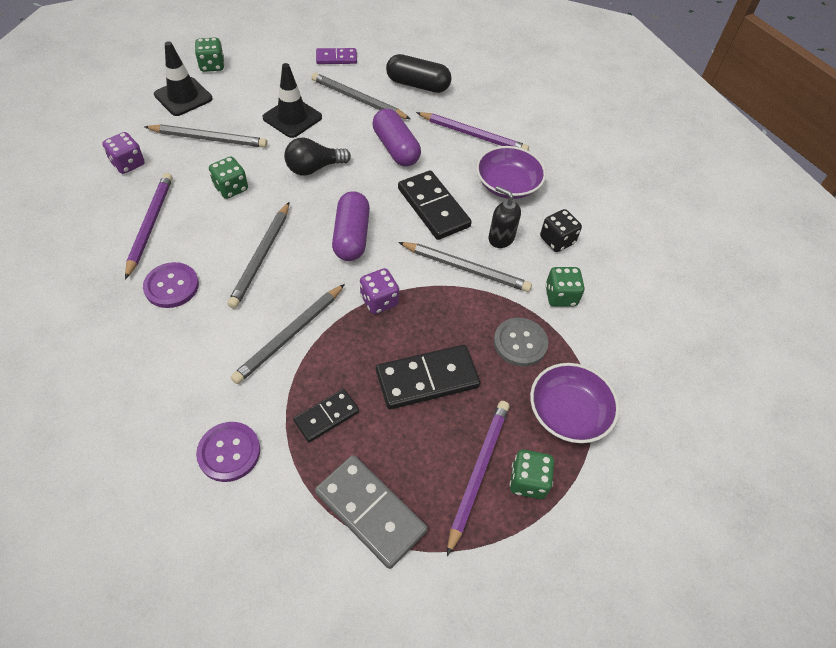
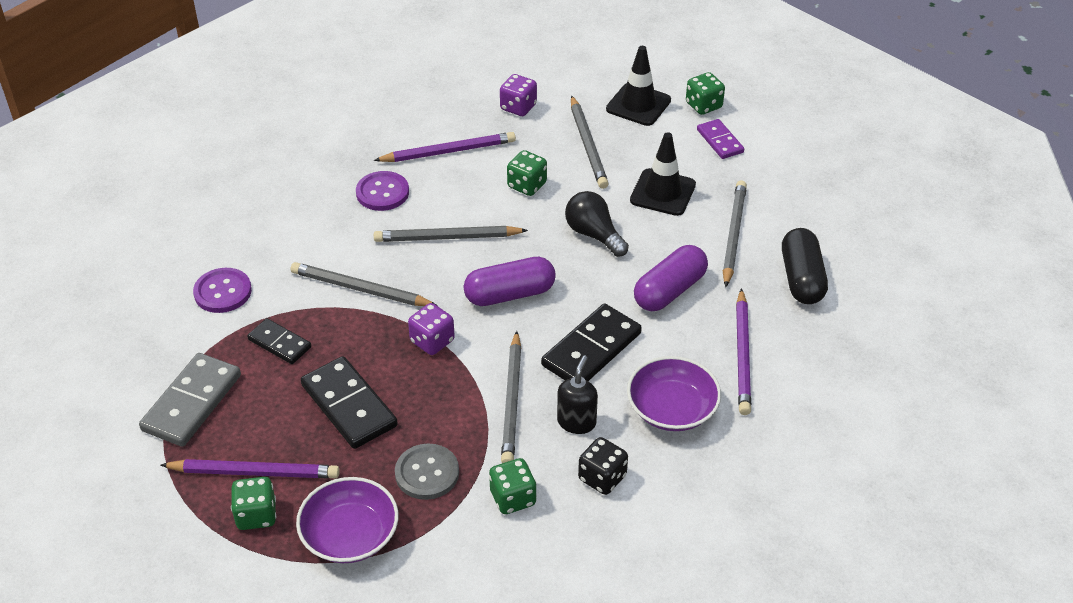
camera: 75 degrees right, 10 degrees down
purple domino [316,48,357,64] -> purple domino moved to [697,119,744,159]

